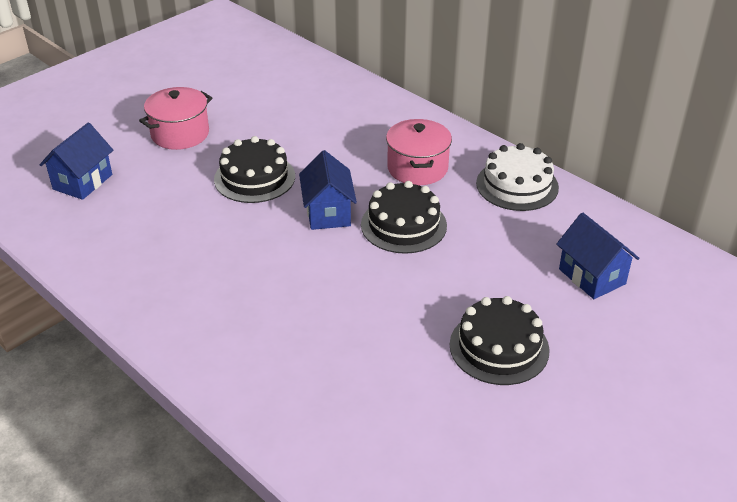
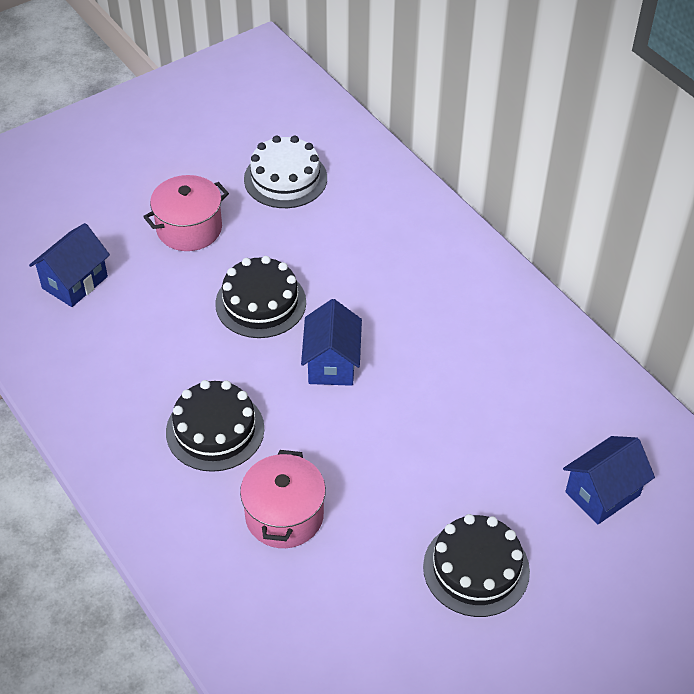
camera: 10 degrees right, 10 degrees up
black cake [361,181,447,254] -> black cake moved to [166,380,264,472]
pink pot [386,119,452,185] -> pink pot moved to [240,450,326,548]
white cake [476,143,559,211] -> white cake moved to [244,135,327,208]
blue house [556,212,639,299] -> blue house turned 75 degrees clockwise [563,436,655,524]

